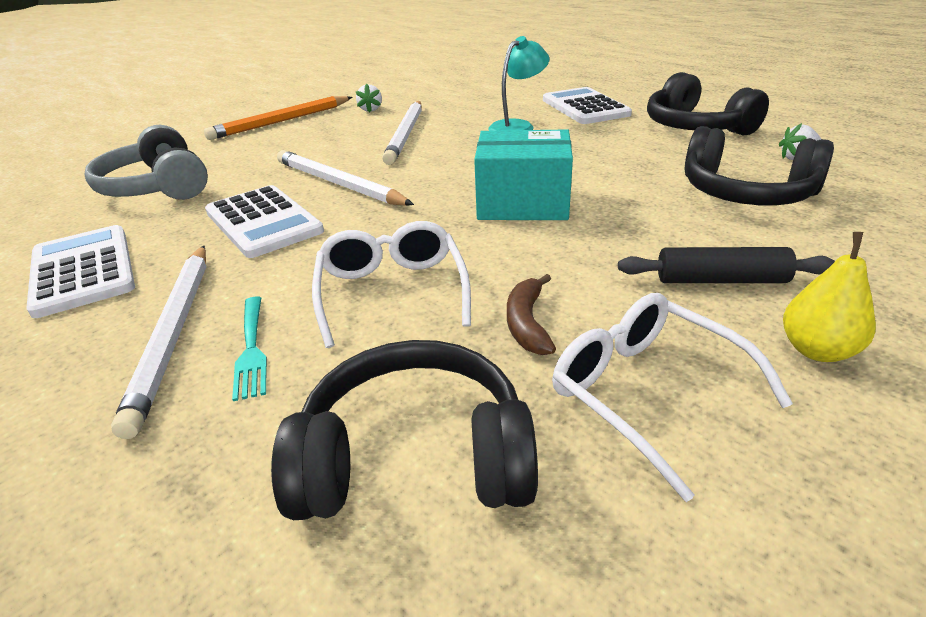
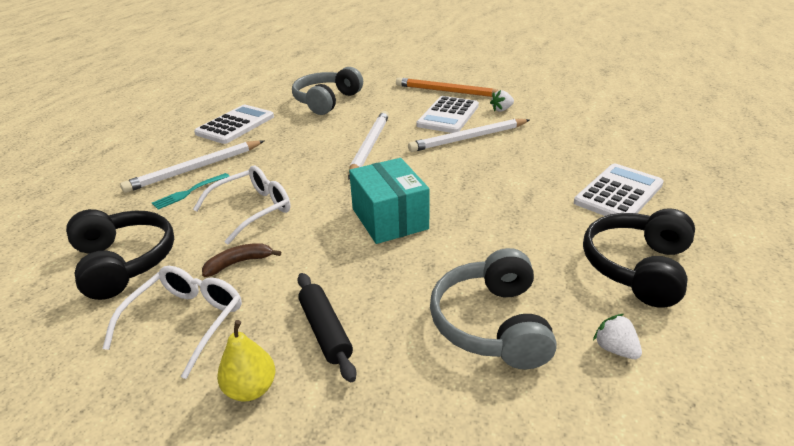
camera: 60 degrees right, 0 degrees up
white calculator [205,185,324,258] -> white calculator moved to [417,96,479,133]
turquoise lamp [488,36,549,131] -> none
black headphones [685,126,834,205] -> grey headphones [430,248,557,369]

